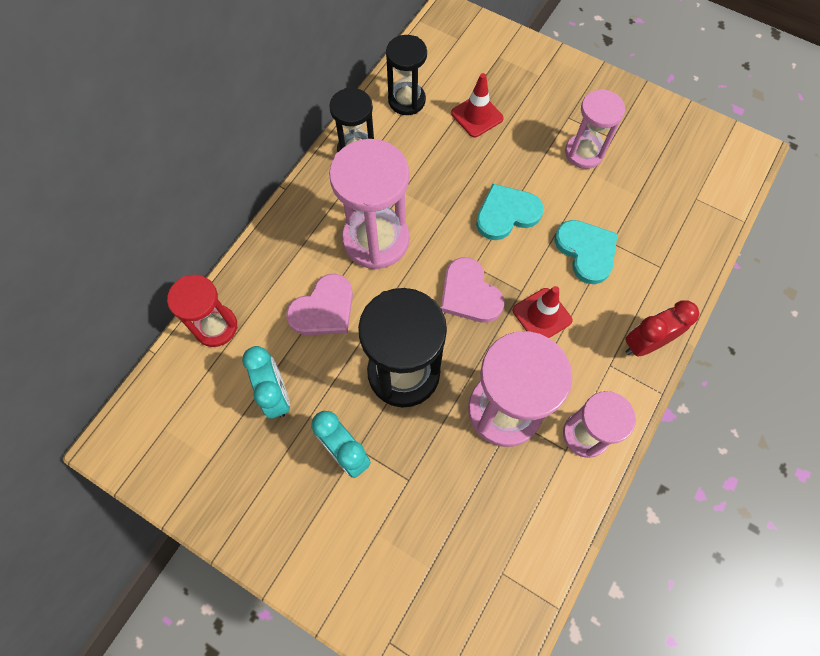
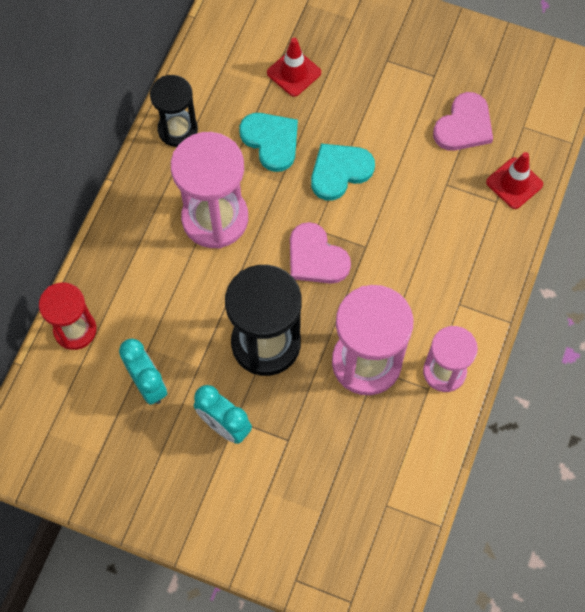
camera: 10 degrees left, 0 degrees up
pink heart [286,274,353,335] -> pink heart moved to [433,92,493,151]
black hourglass [386,35,427,115] -> none
red traffic cone [513,286,573,338] -> red traffic cone moved to [486,152,543,209]
turquoise heart [554,220,618,284] -> turquoise heart moved to [239,113,298,172]
pink hourglass [565,89,625,169] -> none
red clock [625,300,699,357] -> none

